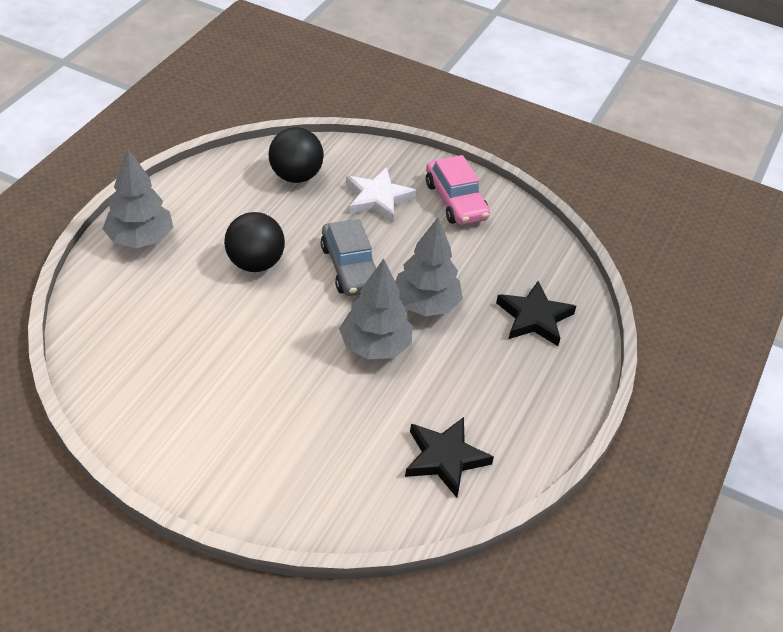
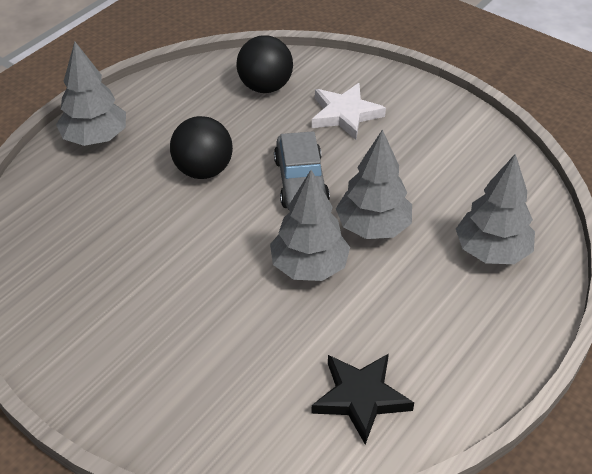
camera: 15 degrees right, 0 degrees up
pink car [426,155,490,225] -> none
black star [496,281,576,346] -> grey tree [456,154,535,264]

